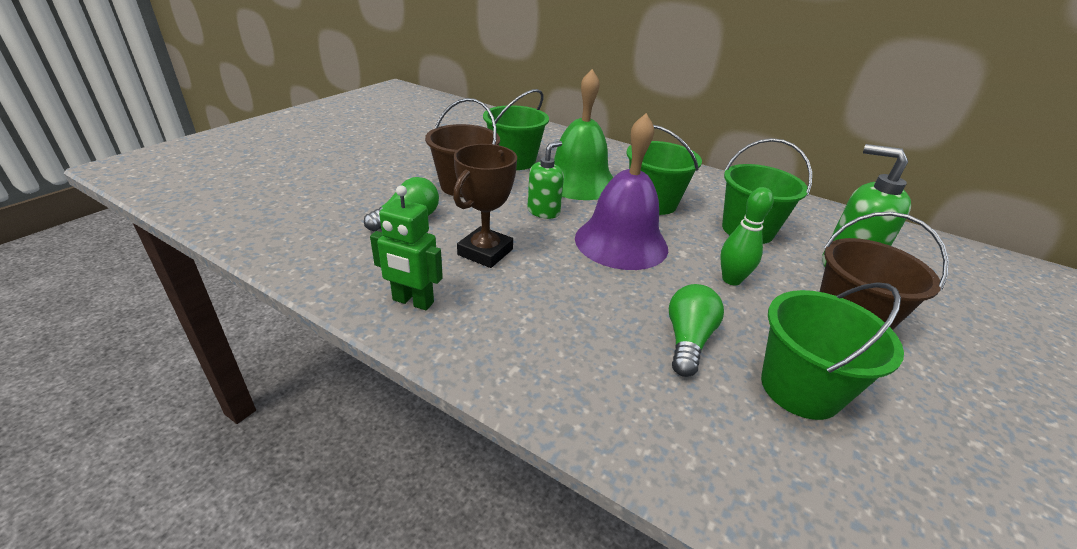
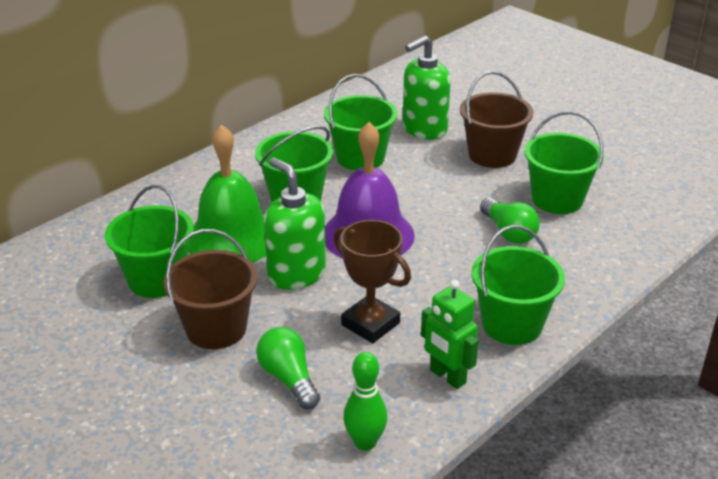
camera: 75 degrees left, 0 degrees up
green robot [370,185,443,310] -> green robot turned 105 degrees clockwise [421,280,478,389]
green soap dispenser [527,141,564,219] -> green soap dispenser [264,157,326,290], size x1.56
green light bulb [669,284,724,377] -> green light bulb turned 150 degrees counterclockwise [480,198,540,244]
green bowling pin [720,187,774,286] -> green bowling pin moved to [343,352,387,451]
none -> green bucket [471,225,565,345]

